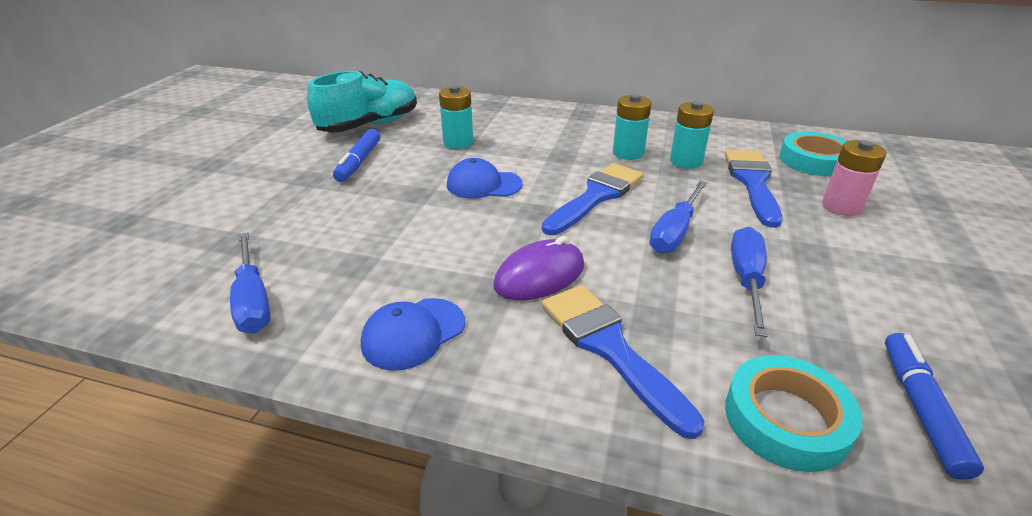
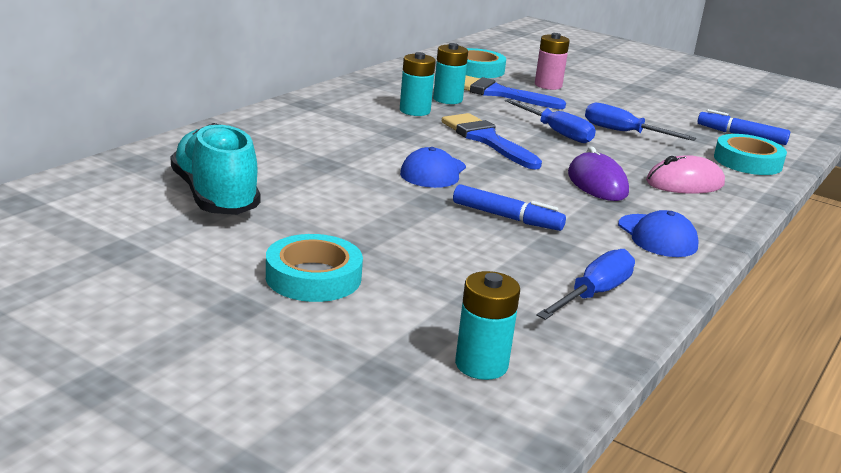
camera: 75 degrees left, 10 degrees down
blue screwdriver [230,232,270,334] -> blue screwdriver turned 45 degrees counterclockwise [536,249,635,320]
blue marker [333,129,380,182] -> blue marker moved to [453,184,566,231]
turquoise battery [439,85,473,149] -> turquoise battery moved to [455,271,520,380]
blue brush [542,285,704,439] -> pink mouse [646,155,725,194]
none -> turquoise tape [266,234,363,302]

